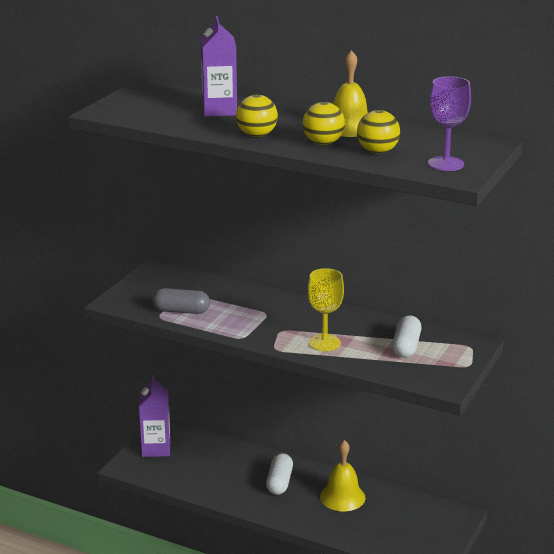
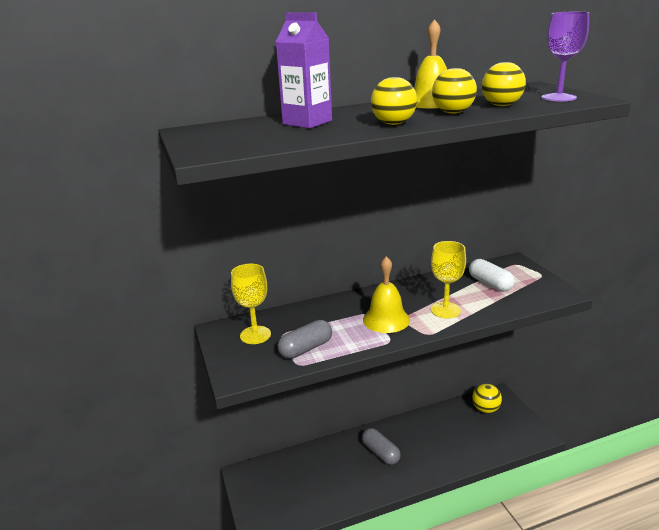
camera: 45 degrees left, 0 degrees up
purple carton [139,375,171,457] -> none
white capsule [266,453,293,495] -> grey capsule [362,428,401,465]
yellow bell [320,440,365,511] -> yellow bell moved to [363,256,410,333]
none -> yellow goblet [231,264,271,344]
none -> yellow ball [472,384,502,413]

